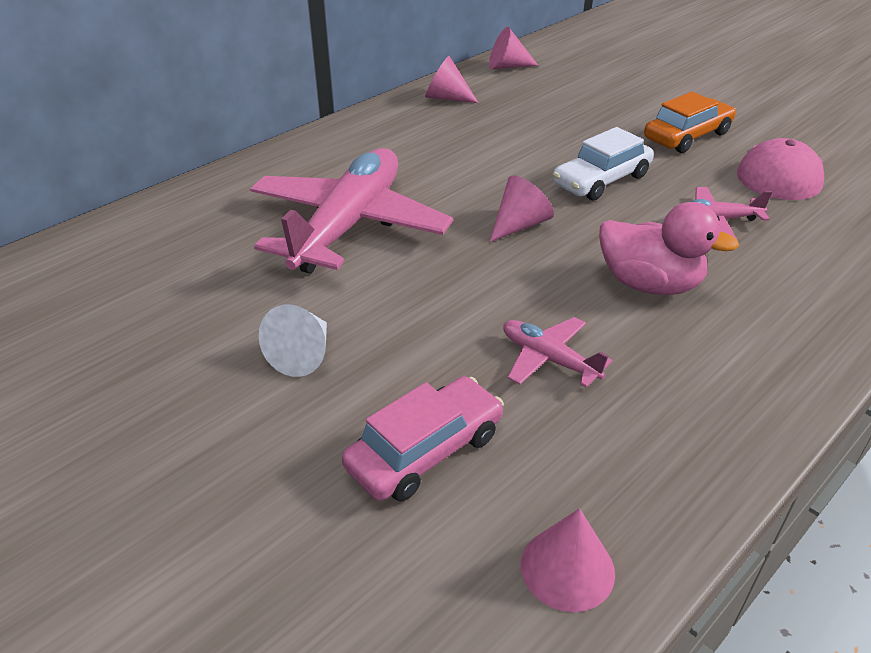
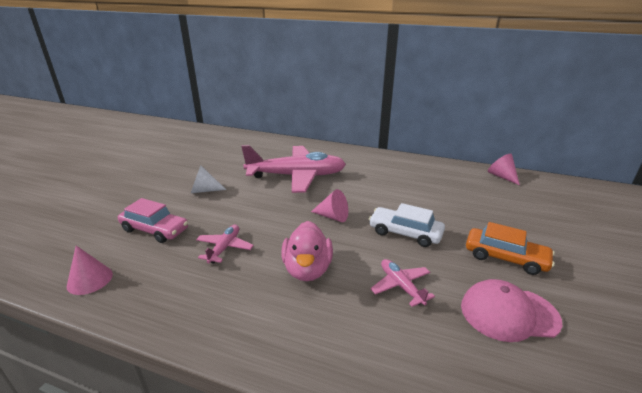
camera: 65 degrees right, 10 degrees down
pink cone [425,56,479,103] -> none

